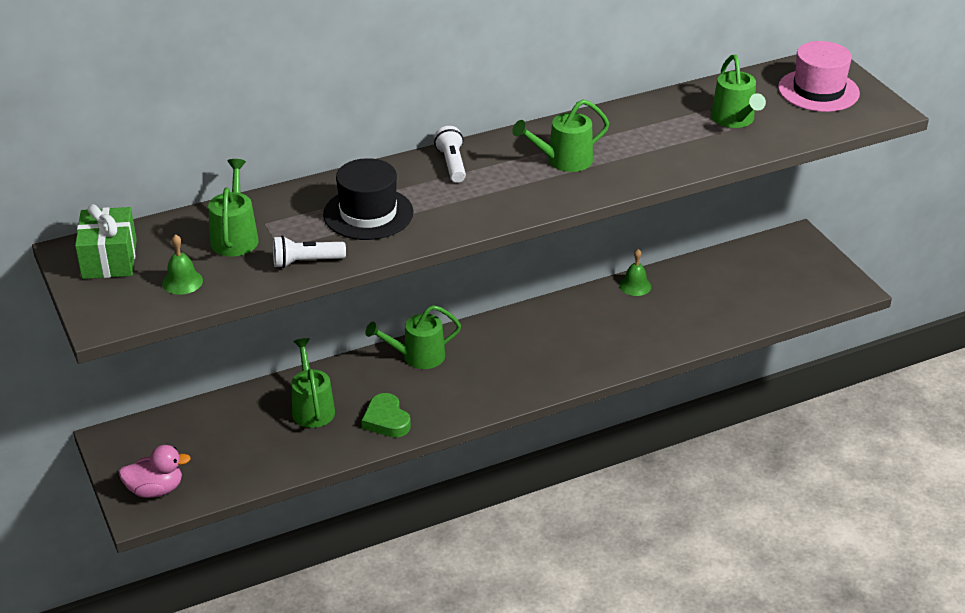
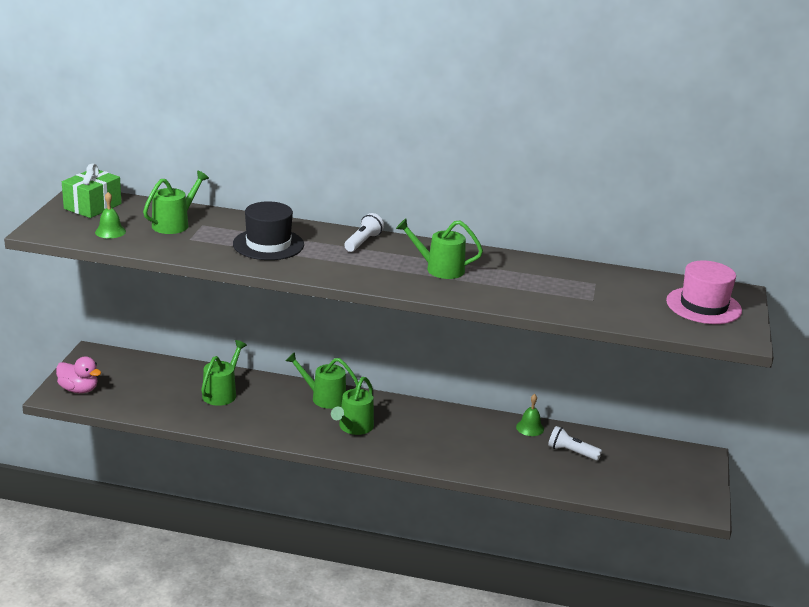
camera: 35 degrees right, 10 degrees down
white flashlight [273,236,346,268] -> white flashlight moved to [548,426,602,461]
green heart [361,393,411,437] -> none
green watering can [711,54,766,128] -> green watering can moved to [331,377,374,435]

